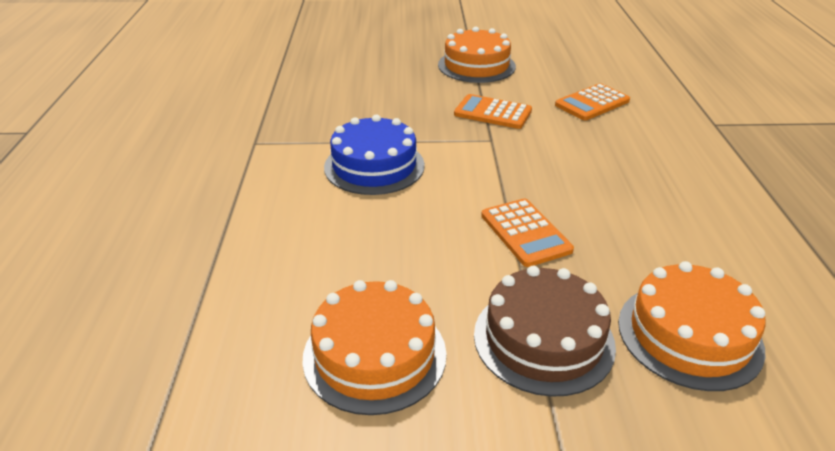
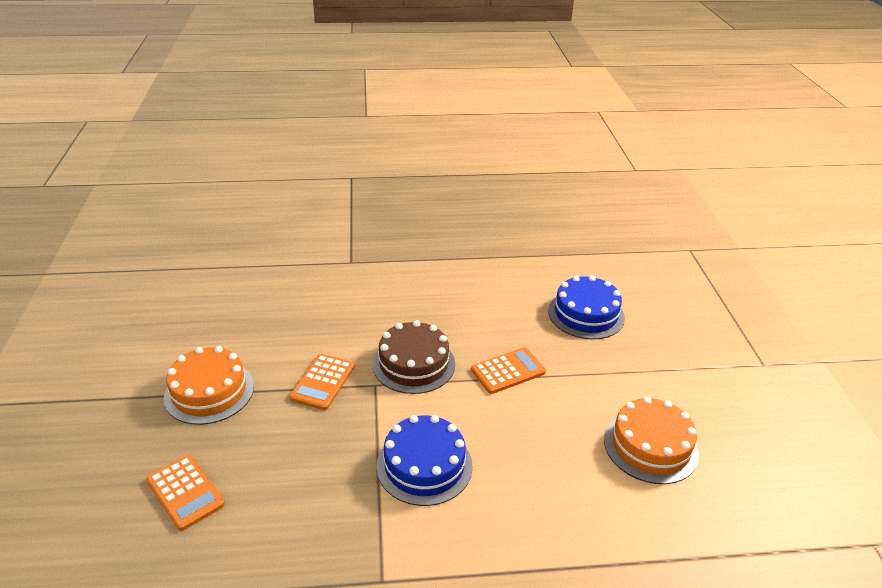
camera: 95 degrees left, 0 degrees up
brown cake [474,266,616,397] -> brown cake moved to [372,320,455,394]
orange calculator [555,83,630,120] -> orange calculator moved to [146,455,225,531]
orange cake [618,261,766,391] -> blue cake [548,275,625,339]

